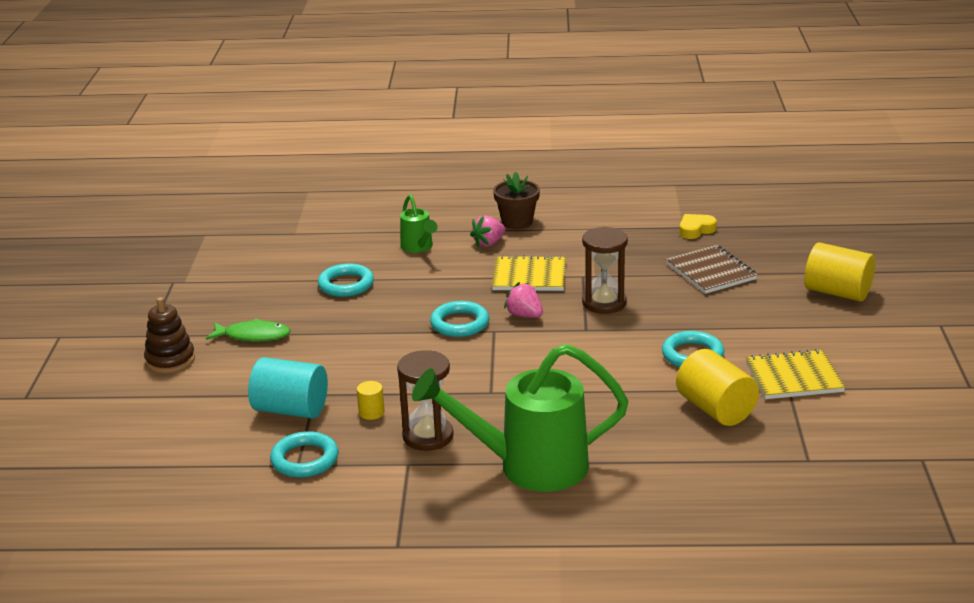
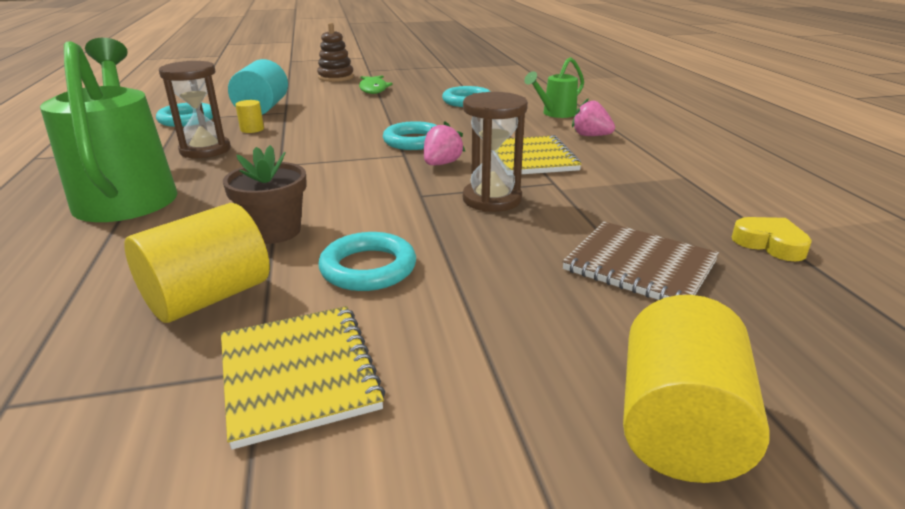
camera: 75 degrees right, 0 degrees up
brown flower pot [493,172,540,229] -> brown flower pot moved to [223,145,307,244]
brown notebook [666,245,757,294] -> brown notebook turned 75 degrees clockwise [562,221,719,300]

